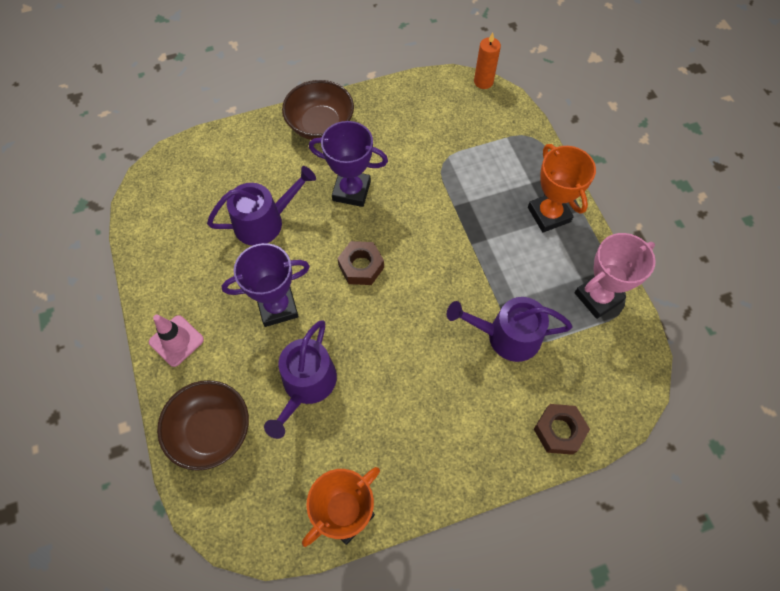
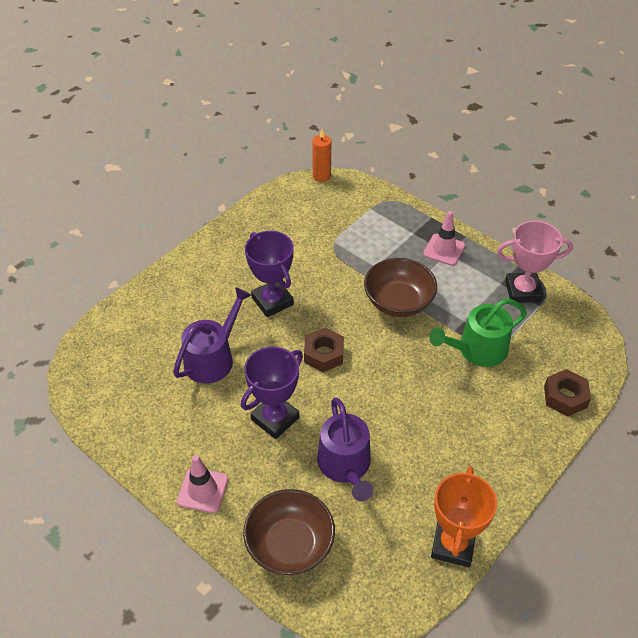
camera: 30 degrees left, 15 degrees down
brown bowl [282,80,354,140] -> brown bowl moved to [364,258,437,317]
purple trophy [309,121,388,207] -> purple trophy turned 75 degrees clockwise [245,231,294,317]
purple watering can [447,297,572,362] -> green watering can [429,299,527,367]
orange trophy [528,144,596,233] -> pink traffic cone [423,211,465,266]
pink trophy [574,233,656,319] -> pink trophy turned 60 degrees clockwise [497,221,573,303]

